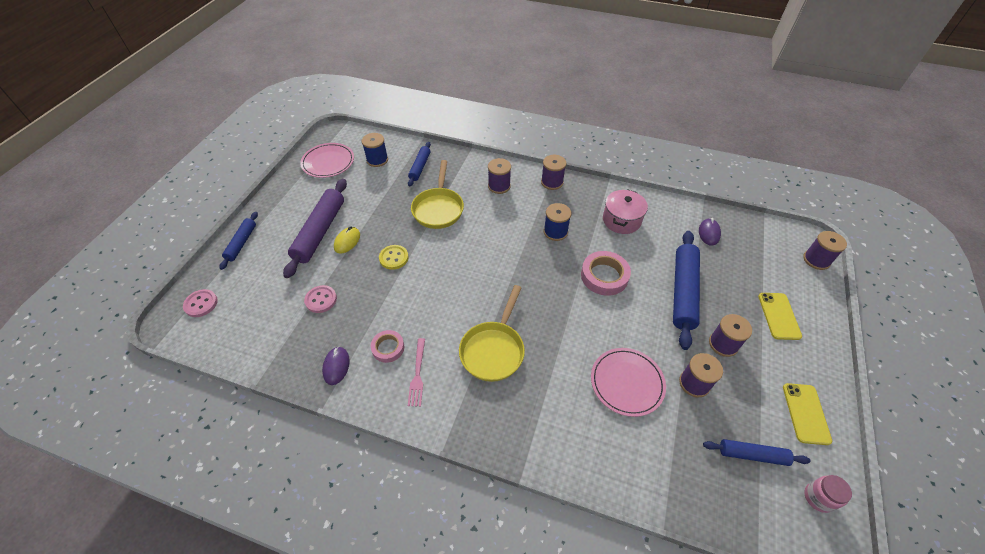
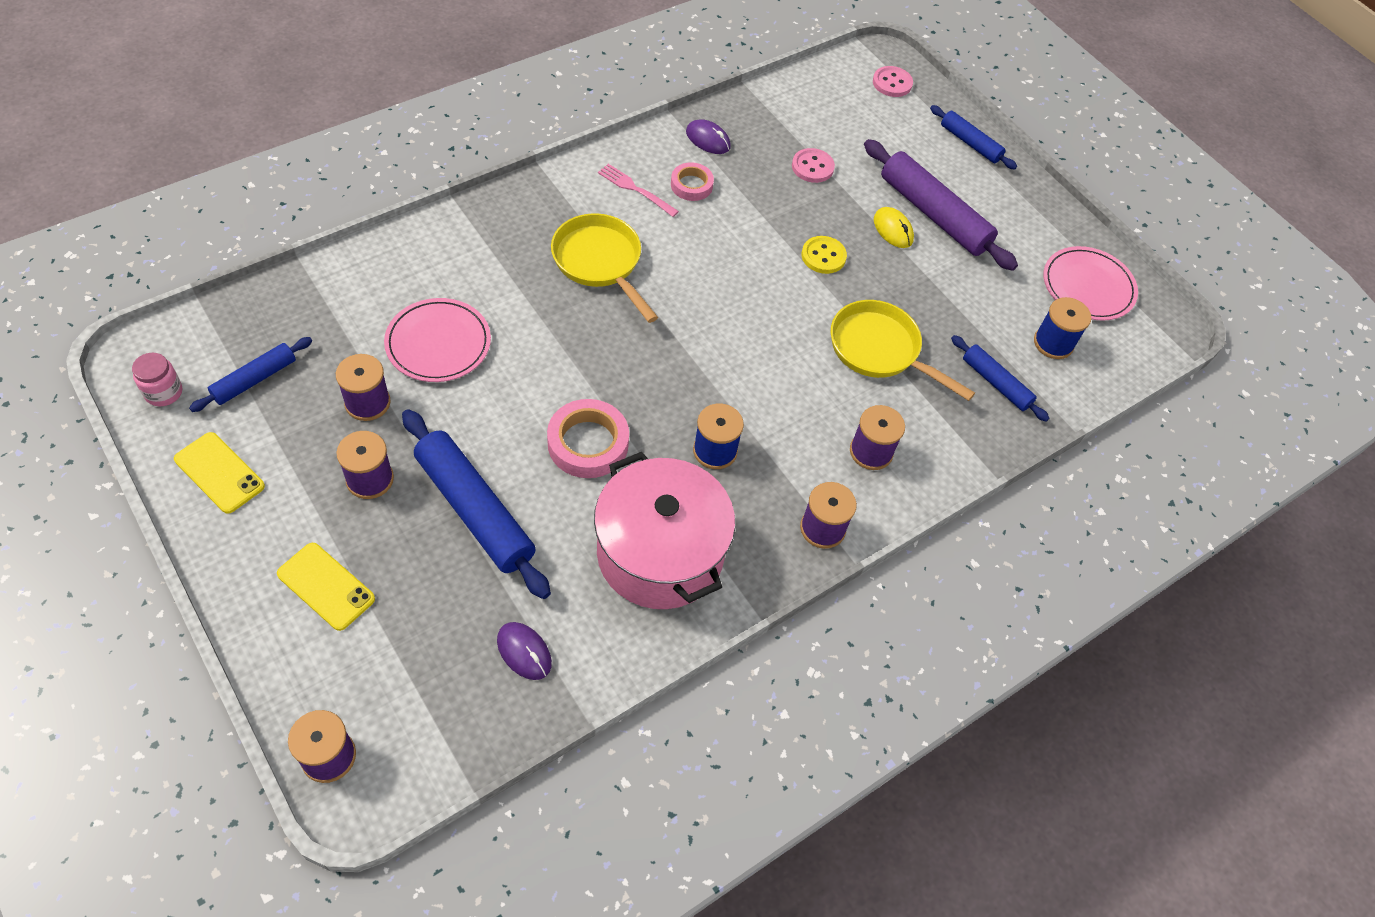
camera: 120 degrees right, 5 degrees up
pink pot [603,189,648,234] -> pink pot [594,452,735,609], size x1.67

